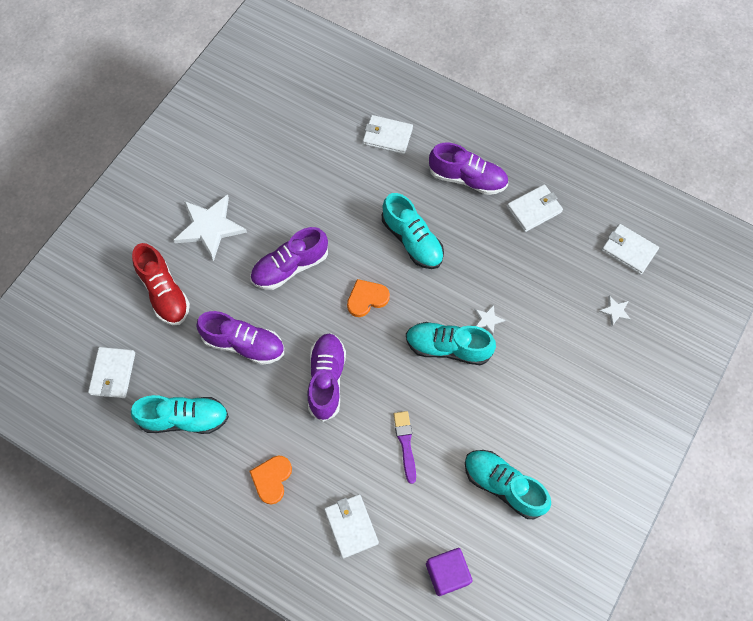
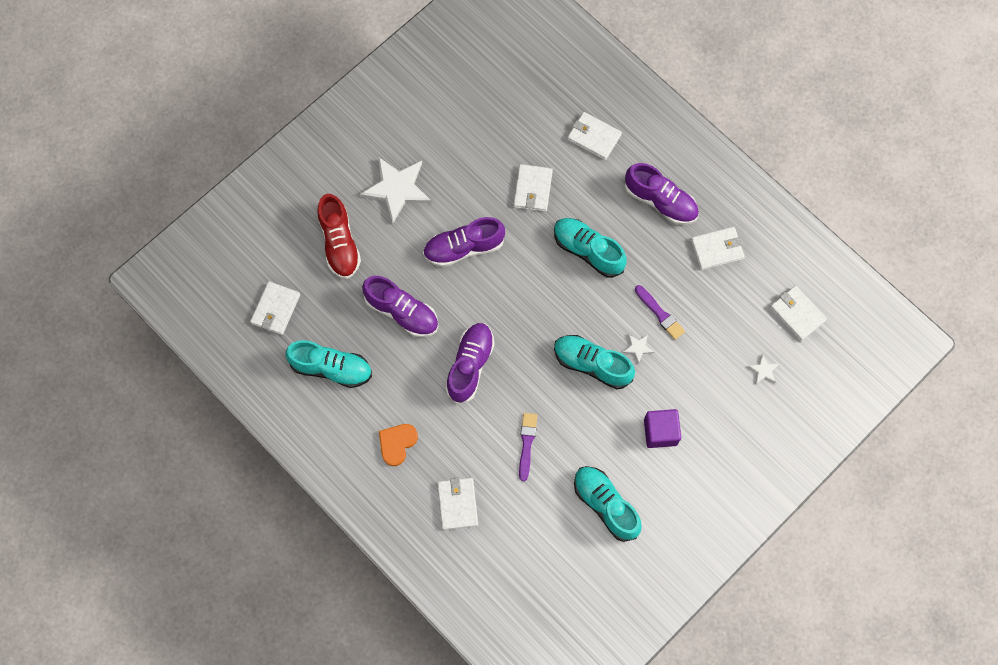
camera: 15 degrees right, 5 degrees up
orange heart [347,279,390,317] -> none
turquoise shoe [382,193,444,269] -> turquoise shoe turned 150 degrees clockwise [554,218,627,278]
purple cube [426,548,472,596] -> purple cube moved to [644,409,681,448]
none -> white wallet [513,164,553,212]
none -> purple brush [635,285,685,340]

